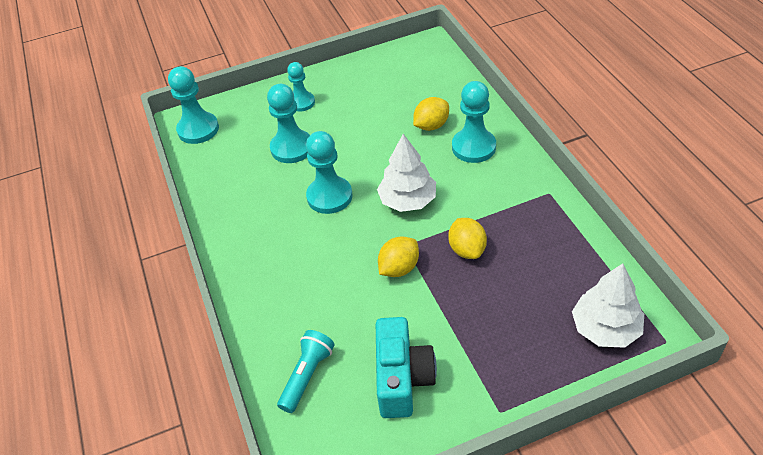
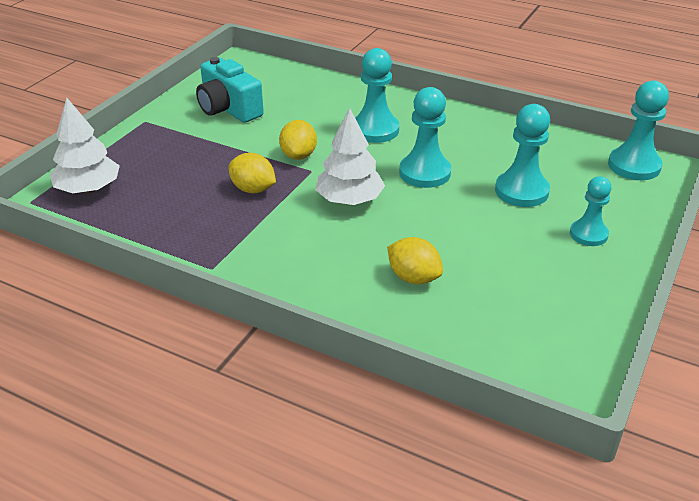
camera: 135 degrees right, 10 degrees down
turquoise flashlight [277,330,334,413] -> none
yellow lemon [413,97,449,131] -> yellow lemon turned 60 degrees counterclockwise [387,237,443,284]
turquoise pawn [452,81,496,163] -> turquoise pawn moved to [355,48,399,143]

